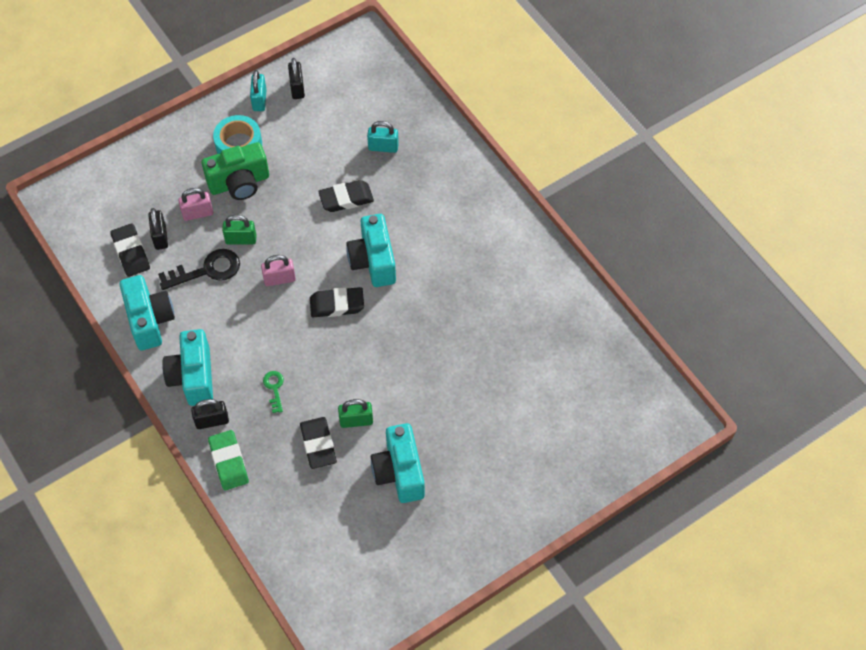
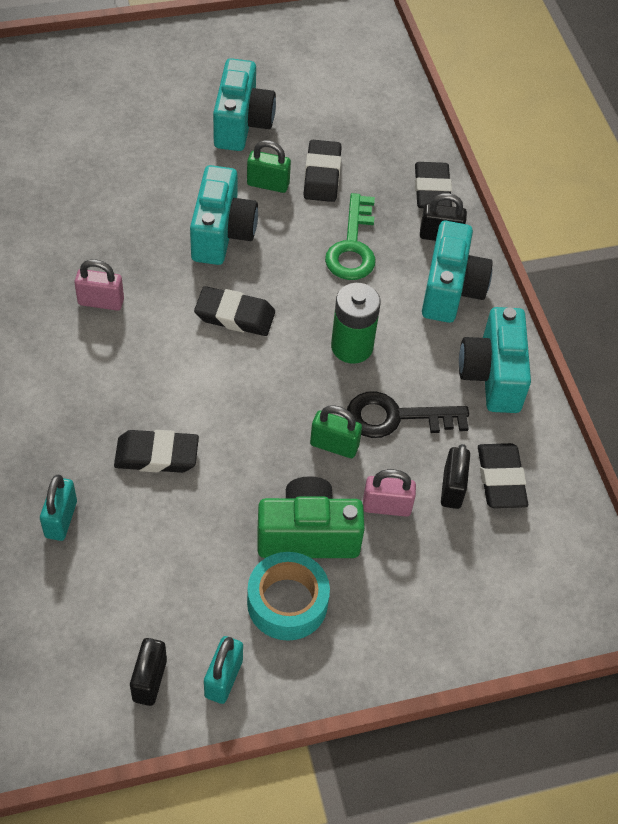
camera: 165 degrees left, 5 degrees down
green eraser [208,430,249,490] -> black eraser [415,162,452,208]
pink padlock [261,255,296,286] -> pink padlock moved to [74,259,124,311]
green key [263,371,284,413] -> green key [325,193,376,280], size x1.85
turquoise camera [346,214,396,287] -> turquoise camera moved to [190,165,258,265]
turquoise padlock [367,121,399,153] -> turquoise padlock turned 75 degrees clockwise [40,475,77,541]
none -> green battery [331,283,381,364]

